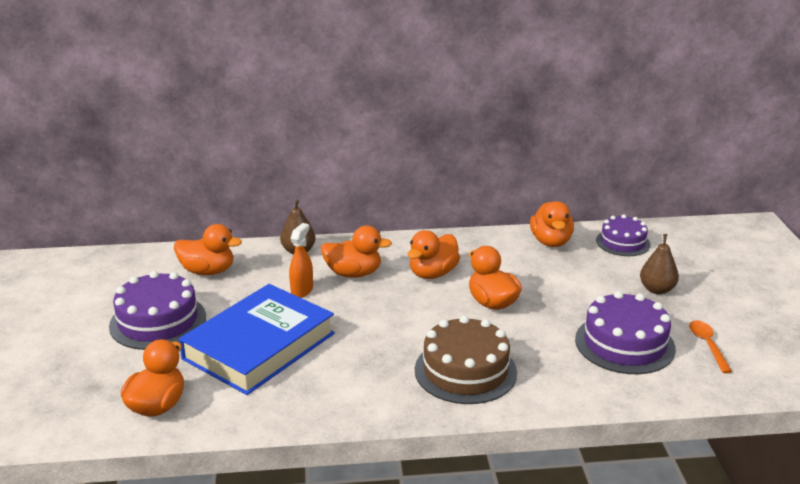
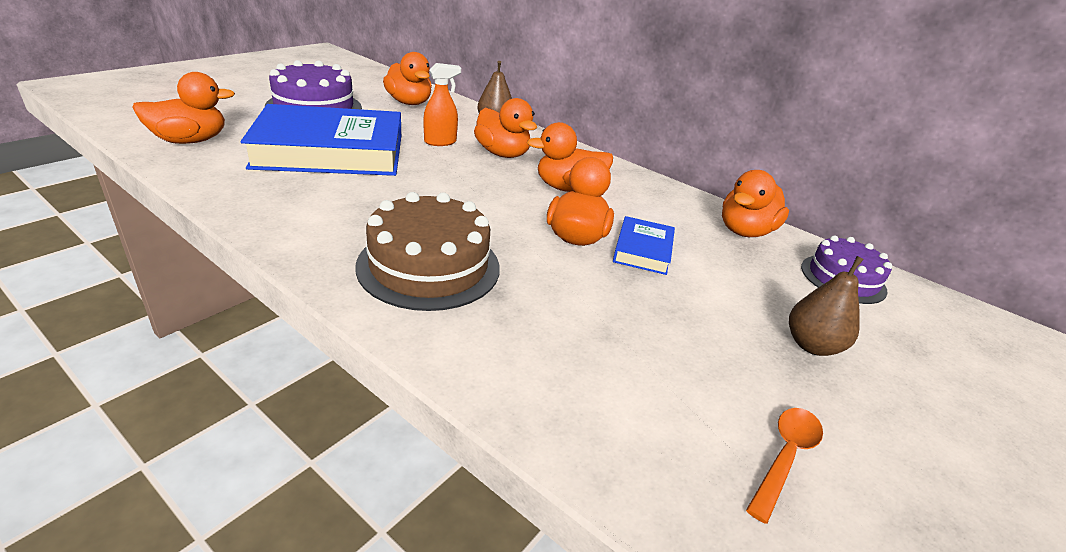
camera: 40 degrees right, 5 degrees up
purple cake [575,291,676,374] -> none
none -> blue book [613,216,675,275]

